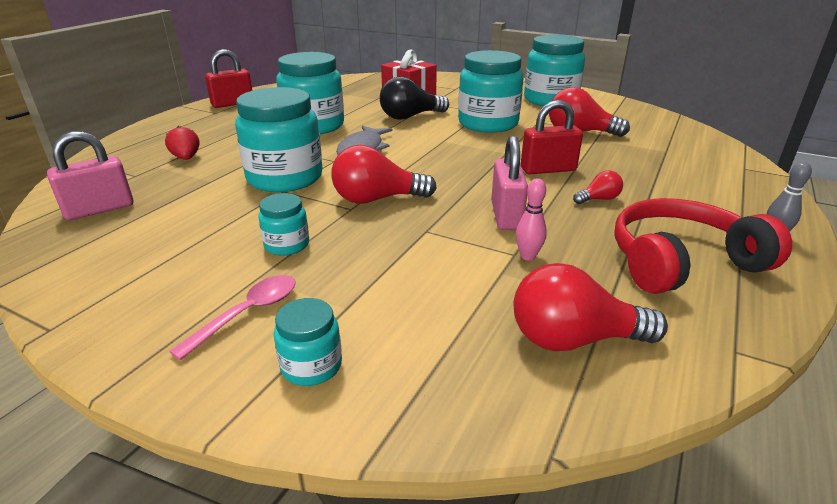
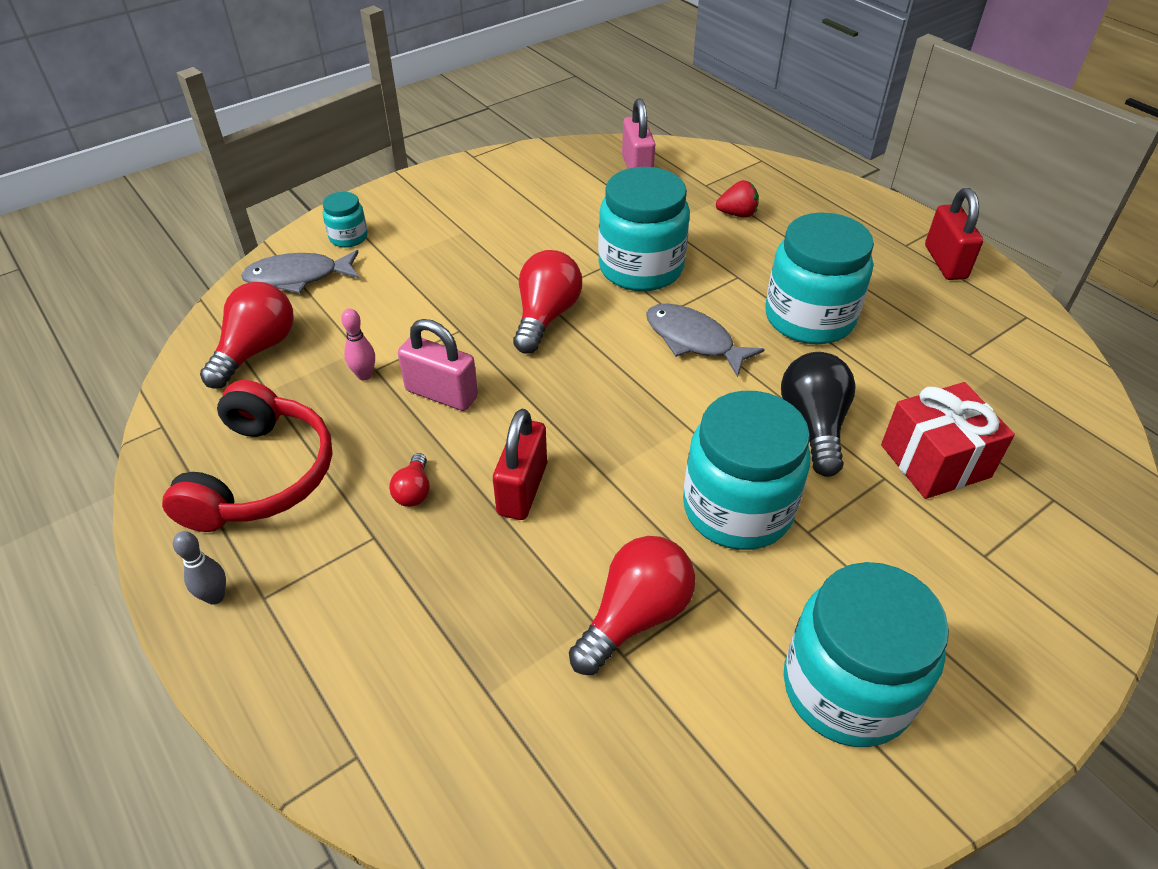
camera: 115 degrees right, 15 degrees up
pink spoon [169,275,296,360] -> none
turquoise jar [258,193,309,256] -> none
none -> grey fish [241,250,359,293]

